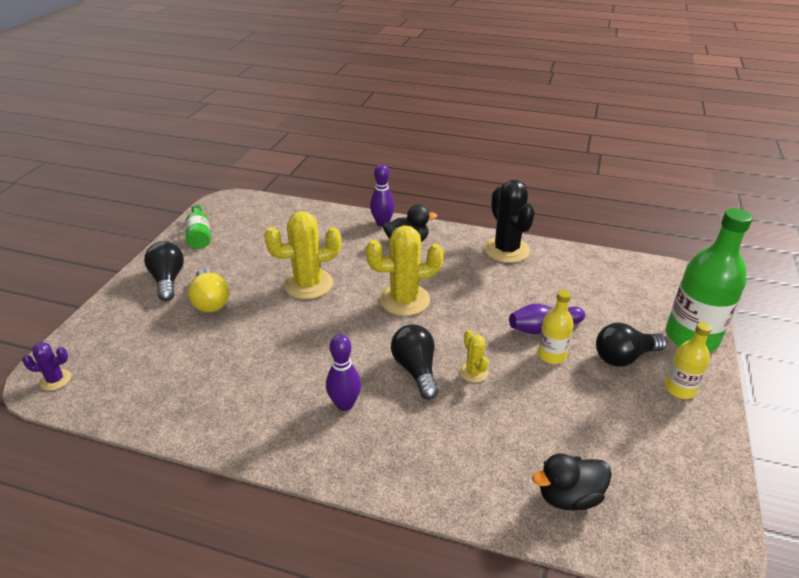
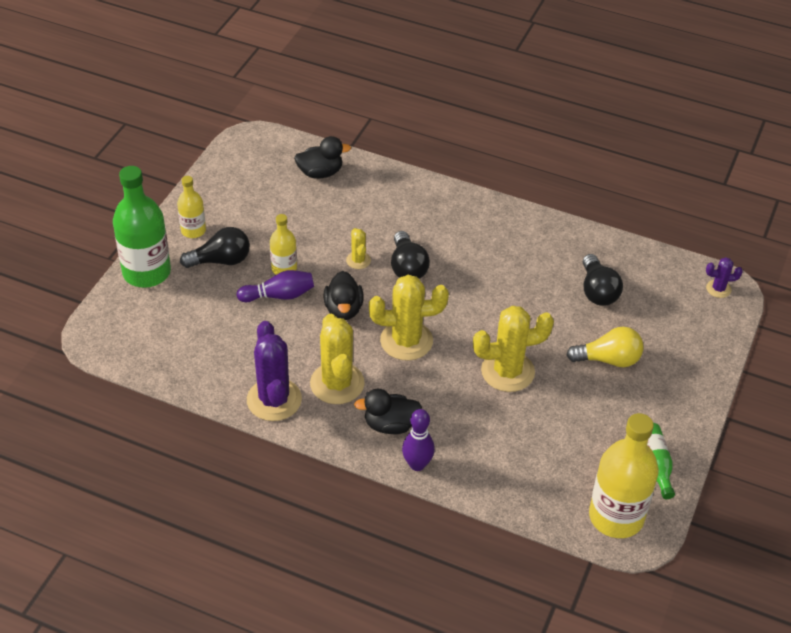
camera: 175 degrees left, 10 degrees up
black light bulb [144,241,184,301] -> black light bulb moved to [583,254,623,306]
yellow light bulb [188,268,230,312] -> yellow light bulb turned 105 degrees clockwise [567,327,643,367]
purple bowling pin [326,334,361,411] -> none
black cactus [484,180,535,263] -> purple cactus [247,321,302,421]
none -> yellow cactus [310,314,365,404]
none -> black duck [323,271,364,320]
none -> yellow bottle [589,413,659,538]

